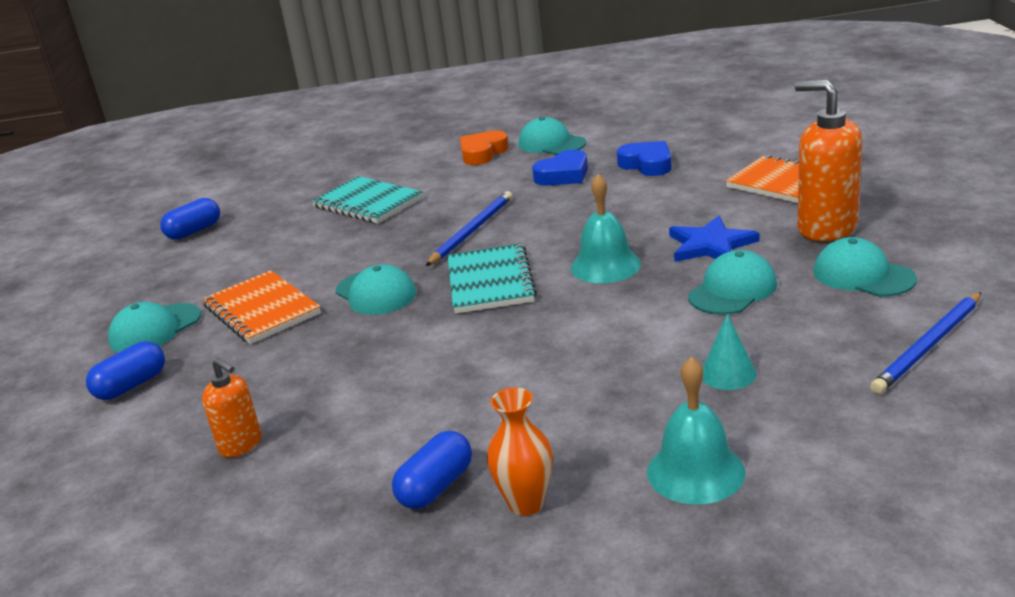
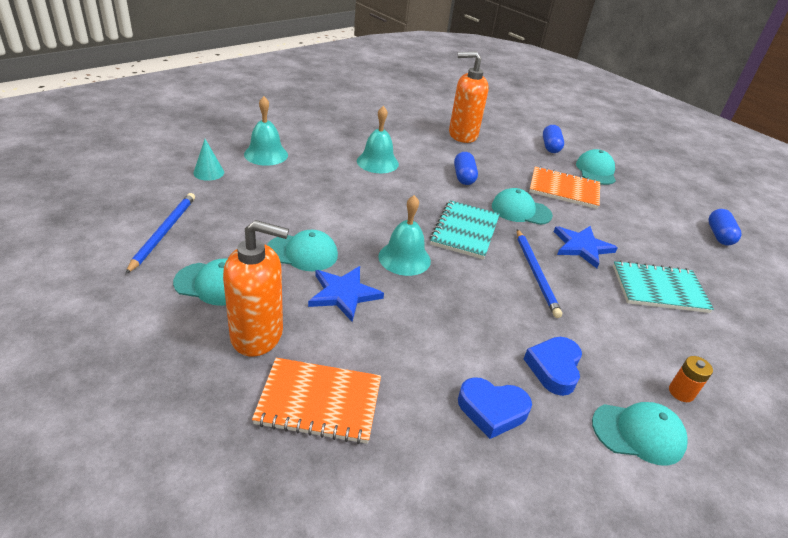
camera: 135 degrees right, 10 degrees up
orange soap dispenser [202,358,261,458] -> orange soap dispenser [449,52,489,143], size x1.80
blue capsule [392,431,472,509] -> blue capsule moved to [454,152,478,185]
turquoise notebook [447,243,537,314] -> turquoise notebook turned 60 degrees clockwise [429,200,500,259]
orange heart [460,130,509,165] -> orange battery [669,356,713,402]
orange vase [487,387,553,516] -> none
turquoise cap [688,250,777,315] -> turquoise cap turned 90 degrees counterclockwise [267,230,338,271]
turquoise cone [702,314,757,390] -> turquoise cone moved to [193,139,224,181]
none -> turquoise bell [357,106,399,173]
none -> blue star [554,226,618,268]

